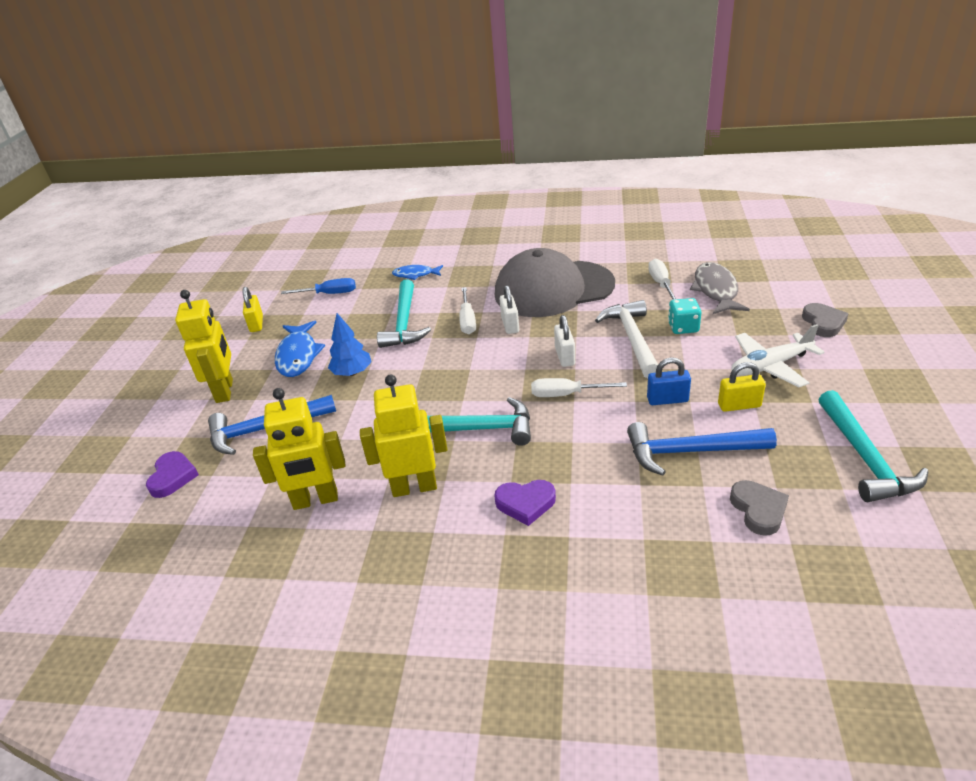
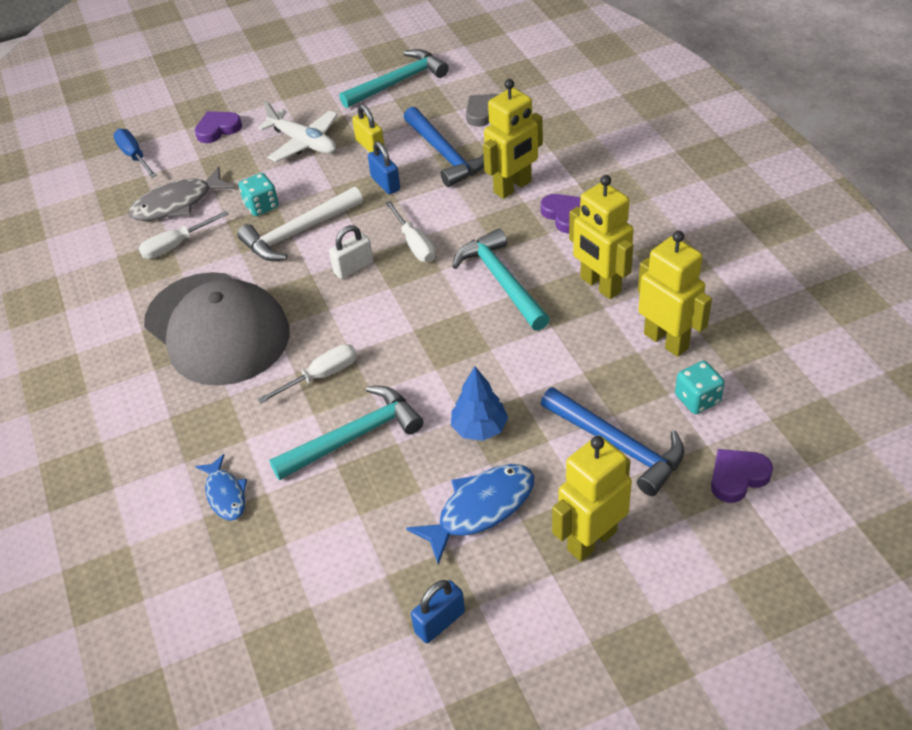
camera: 120 degrees left, 10 degrees up
yellow padlock [243,287,263,332] -> blue padlock [411,580,465,643]
blue screwdriver [281,278,356,294] -> blue screwdriver moved to [113,129,157,178]
white padlock [500,285,519,334] -> none
grey heart [802,303,849,337] -> purple heart [195,111,242,143]
none -> yellow robot [483,79,543,199]
none -> turquoise dice [675,361,725,414]

